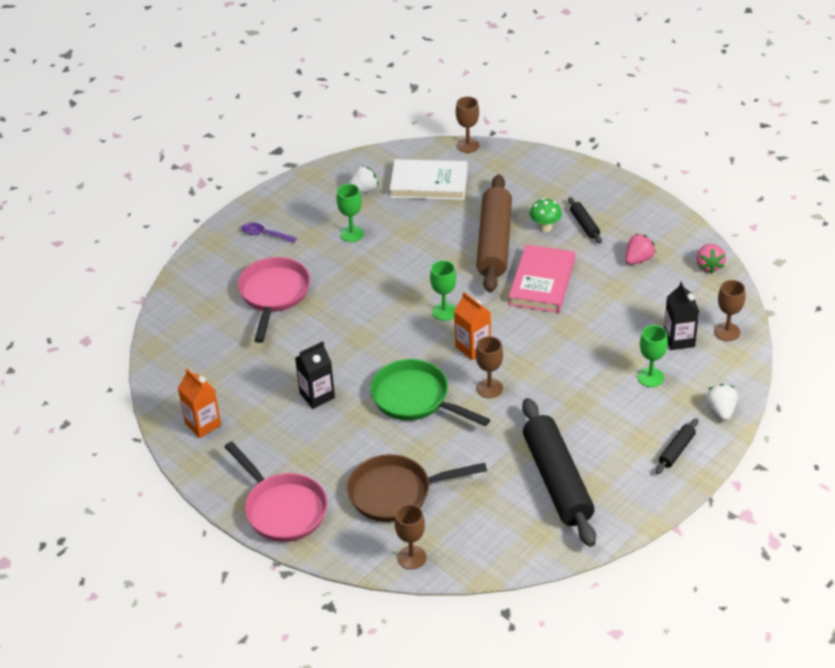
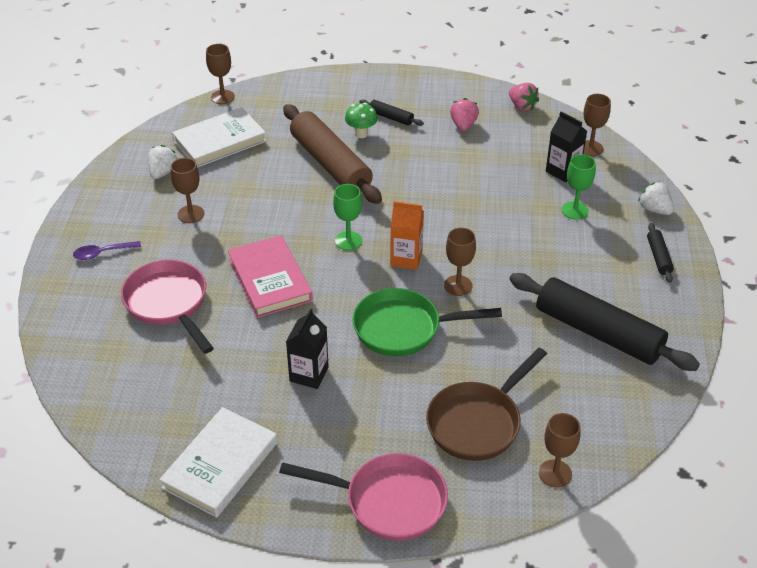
camera: 40 degrees left, 0 degrees up
orange carton [178,369,221,438] -> white book [159,407,277,518]
green goblet [337,184,364,242] -> brown goblet [171,158,204,223]
pink book [509,245,575,313] -> pink book moved to [228,235,313,318]

